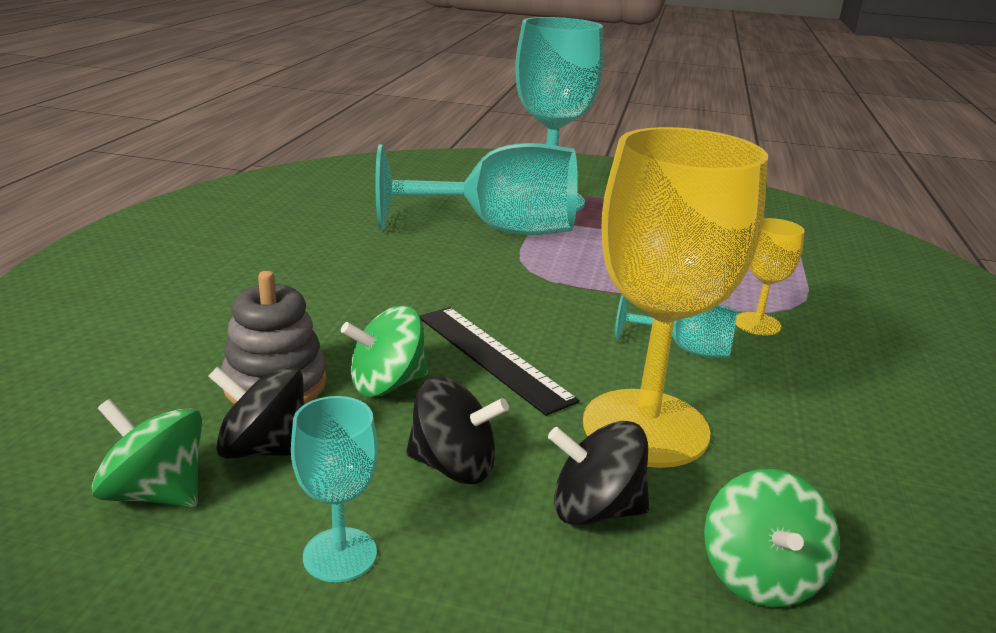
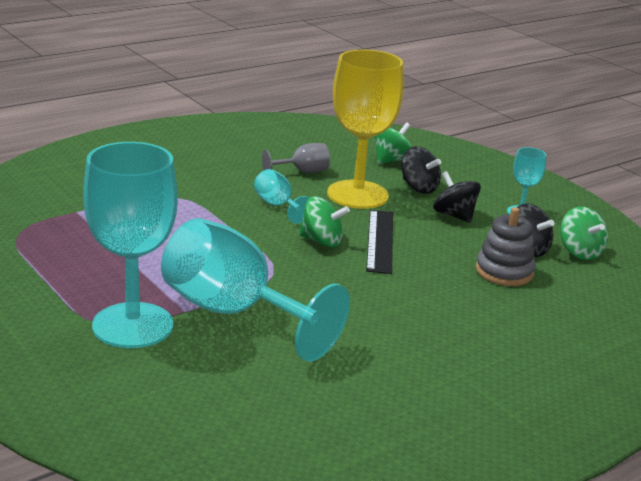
camera: 140 degrees left, 0 degrees up
green spinning top [341,306,428,397] -> green spinning top moved to [299,196,350,247]
yellow goblet [736,218,804,336] -> none
none -> grey goblet [262,143,330,173]

